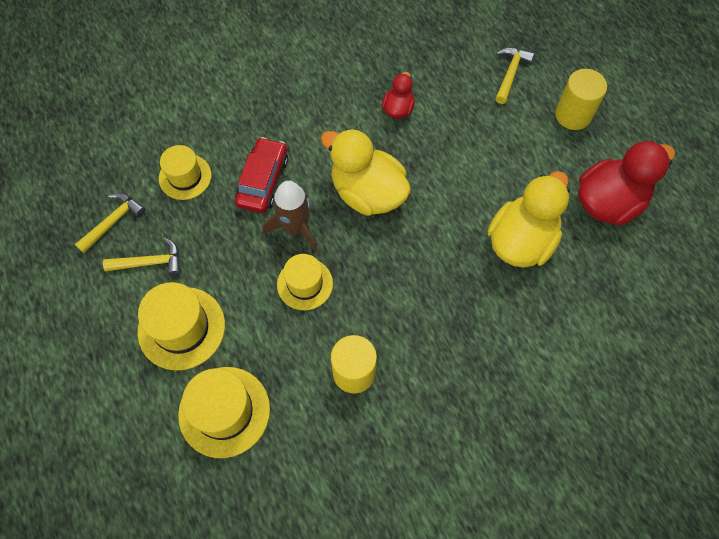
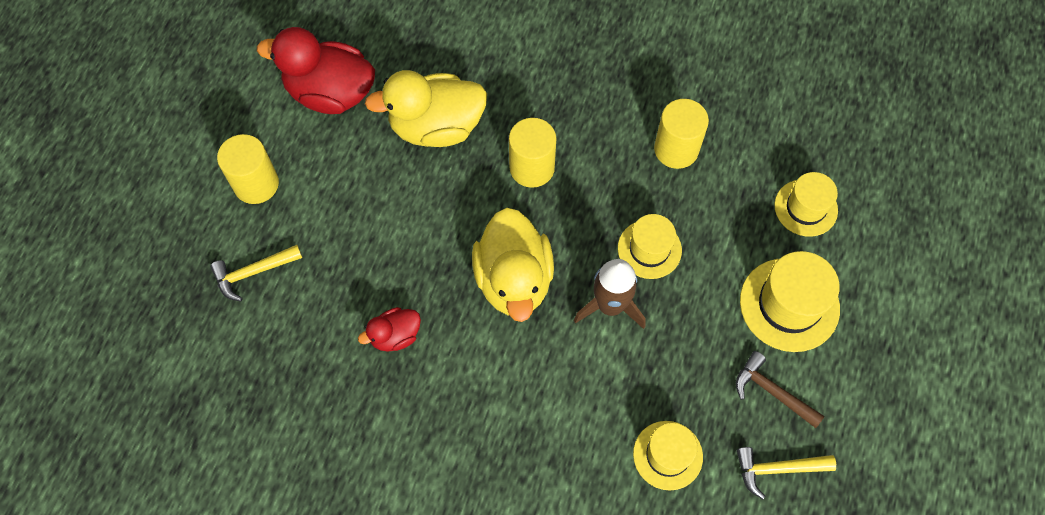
camera: 135 degrees left, 0 degrees up
yellow hammer [103,237,181,276] -> brown hammer [736,351,824,428]
yellow hat [178,367,270,458] -> yellow hat [774,172,838,237], size x0.66
red car [235,137,288,213] -> none
none -> yellow cylinder [509,118,557,188]

